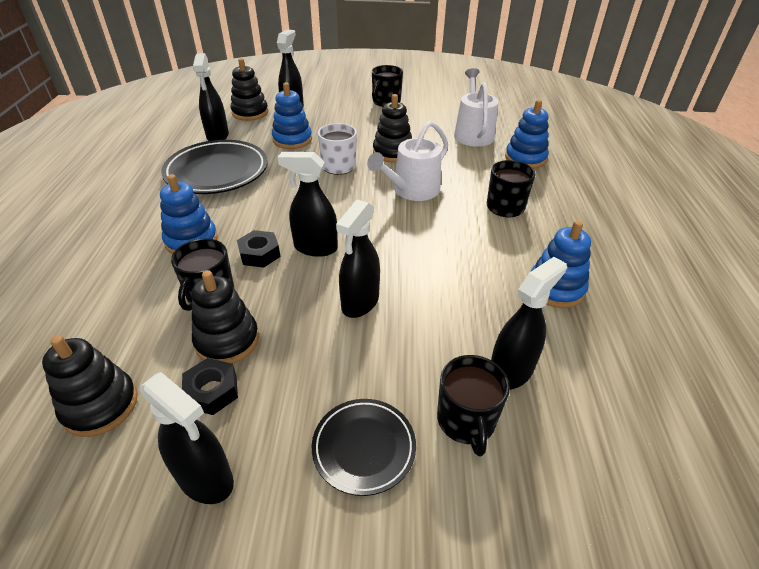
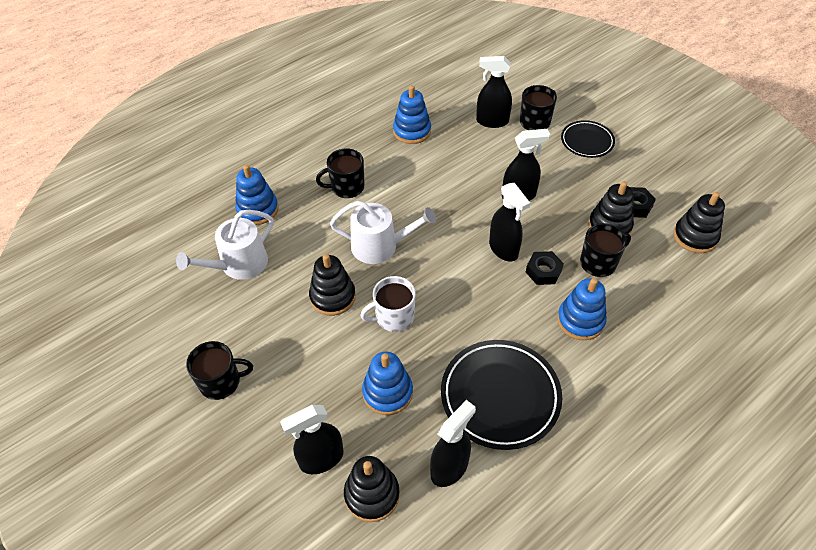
camera: 130 degrees left, 10 degrees up
black spray bottle [139,372,234,504] -> none

